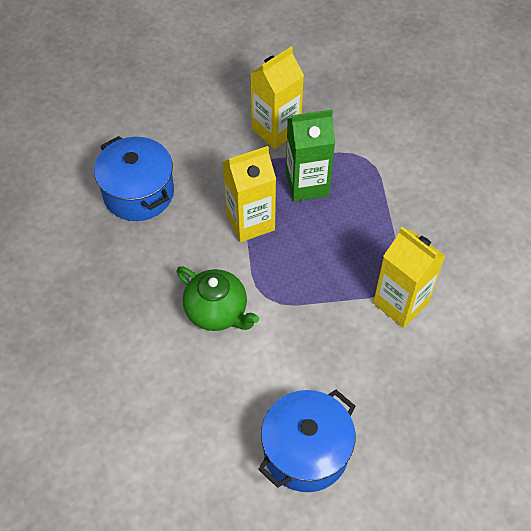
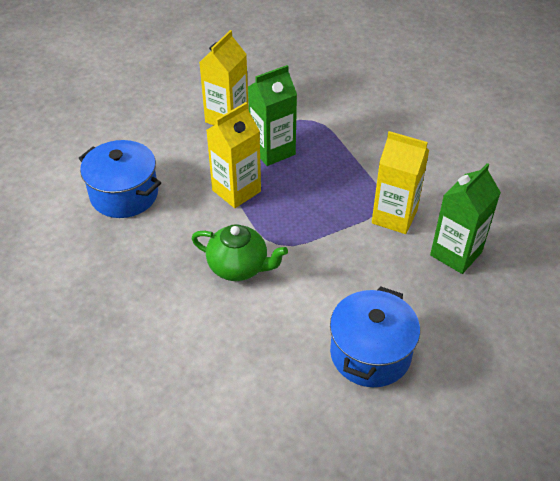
camera: 20 degrees left, 10 degrees down
none -> green carton [430,163,501,274]

